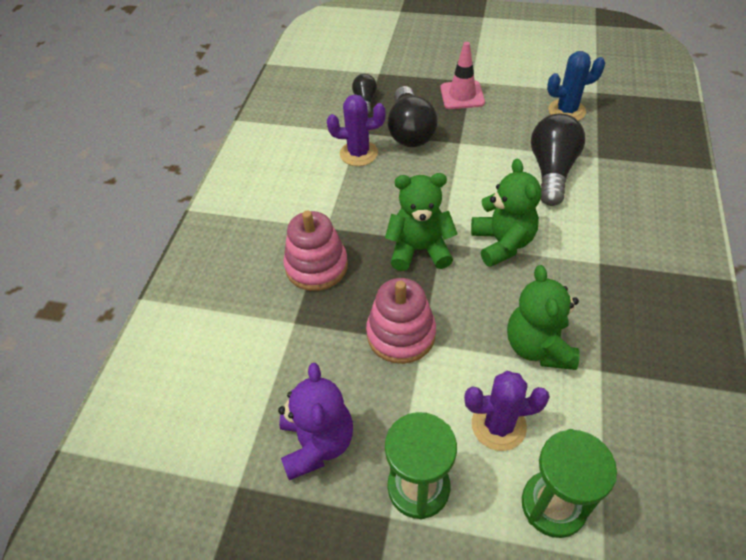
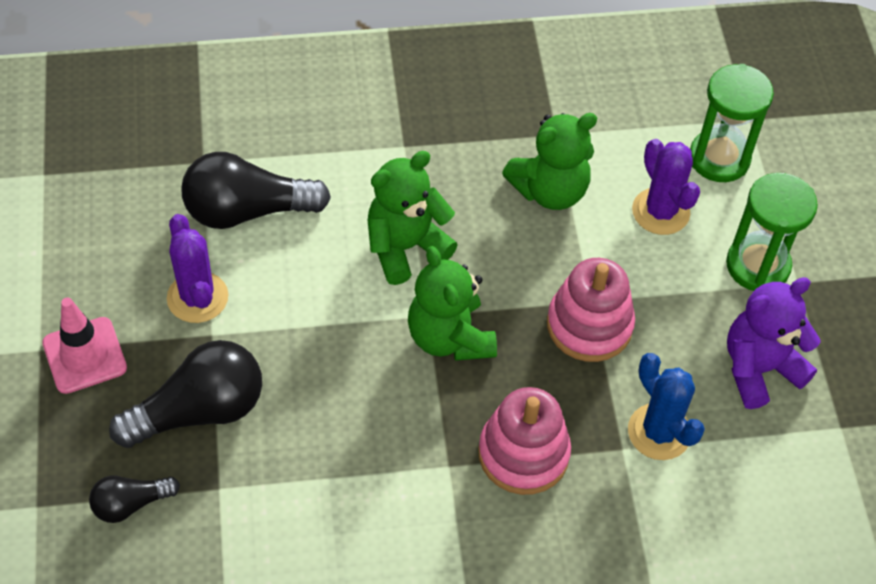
camera: 115 degrees left, 5 degrees up
purple cactus [327,94,385,166] -> purple cactus moved to [167,214,229,323]
blue cactus [547,51,605,121] -> blue cactus moved to [628,353,705,460]

